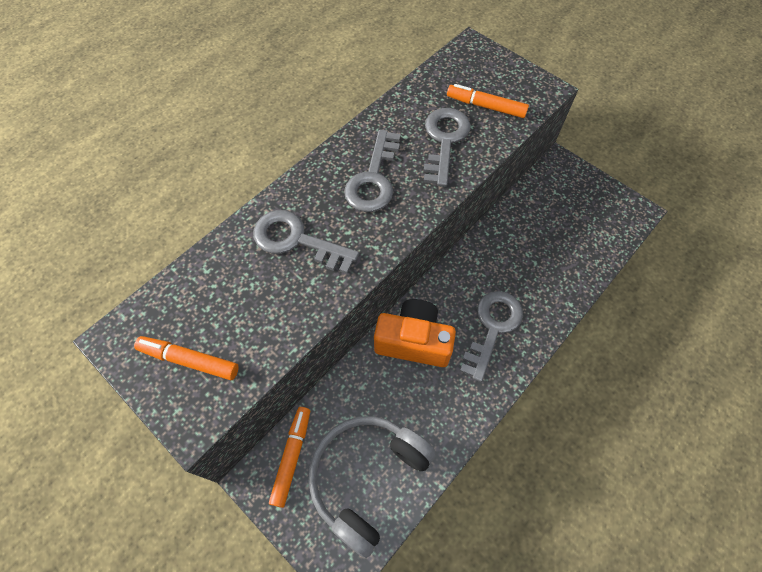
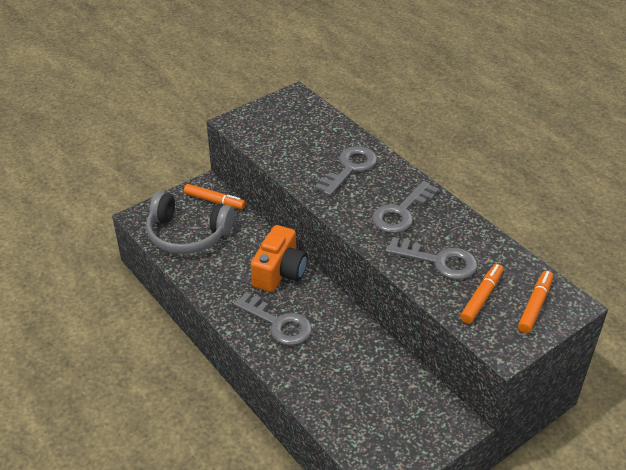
camera: 100 degrees right, 20 degrees down
orange marker [134,336,239,380] -> orange marker moved to [518,271,553,333]
grey headphones [309,416,436,558] -> grey headphones turned 150 degrees clockwise [146,191,234,254]
grey key [344,129,400,212] -> grey key turned 75 degrees counterclockwise [372,181,439,233]

